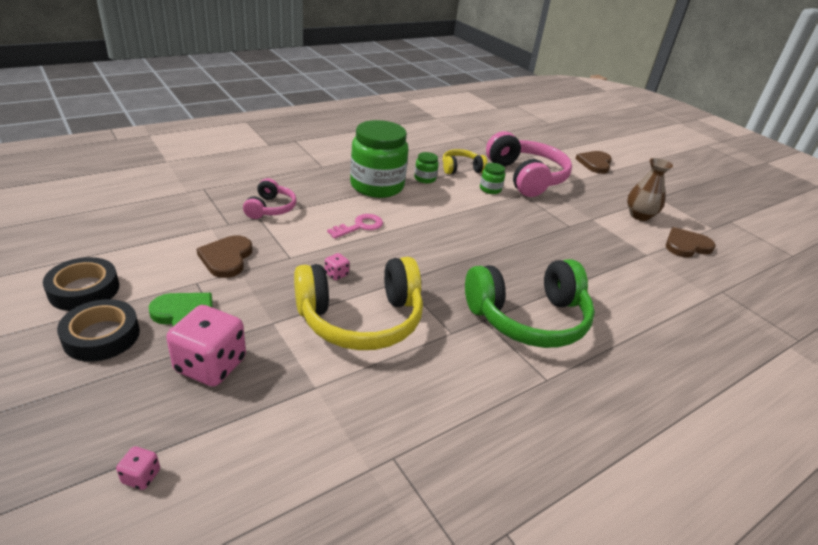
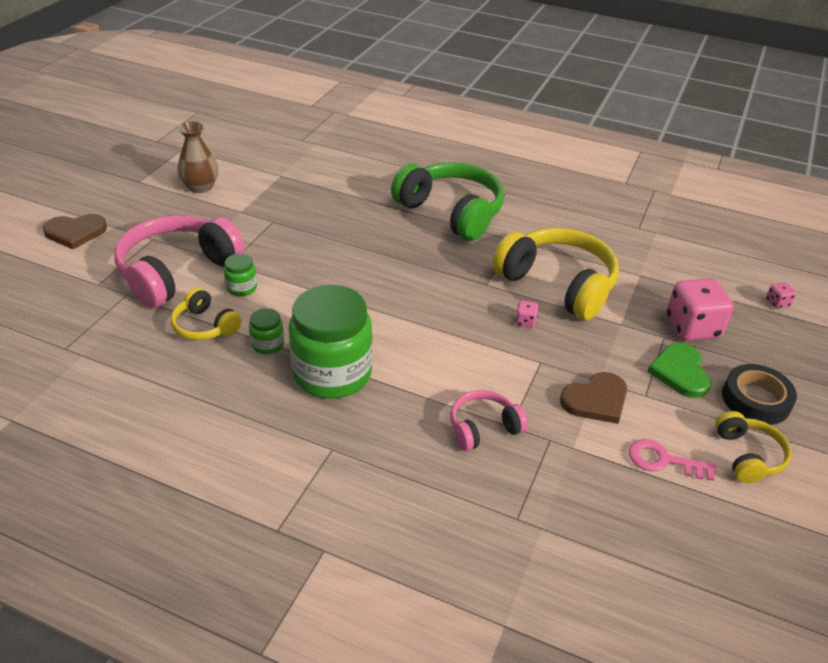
camera: 120 degrees left, 5 degrees up
black tape [43,257,119,311] -> yellow headphones [715,411,792,483]
pink key [327,214,383,239] -> pink key moved to [629,439,716,481]
brown heart [666,227,716,257] -> none

